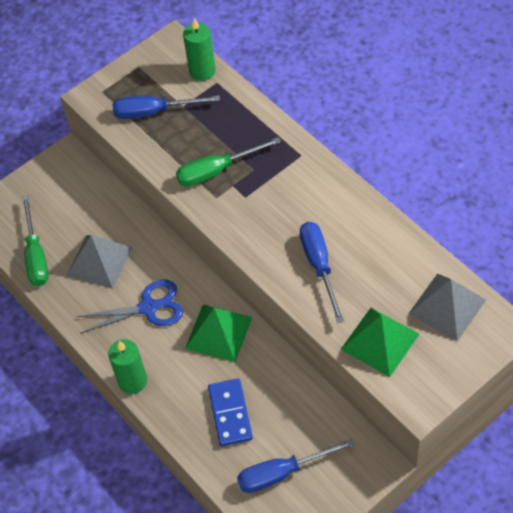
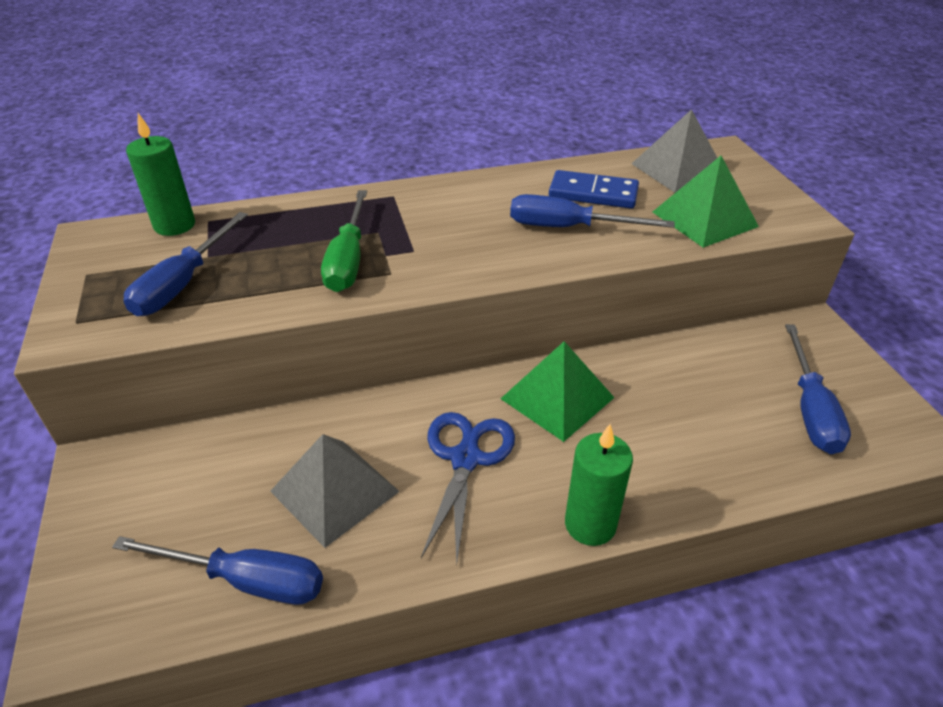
camera: 70 degrees left, 15 degrees down
green screwdriver [22,196,48,286] -> blue screwdriver [112,536,323,605]
blue domino [208,378,253,446] -> blue domino moved to [549,170,639,209]

